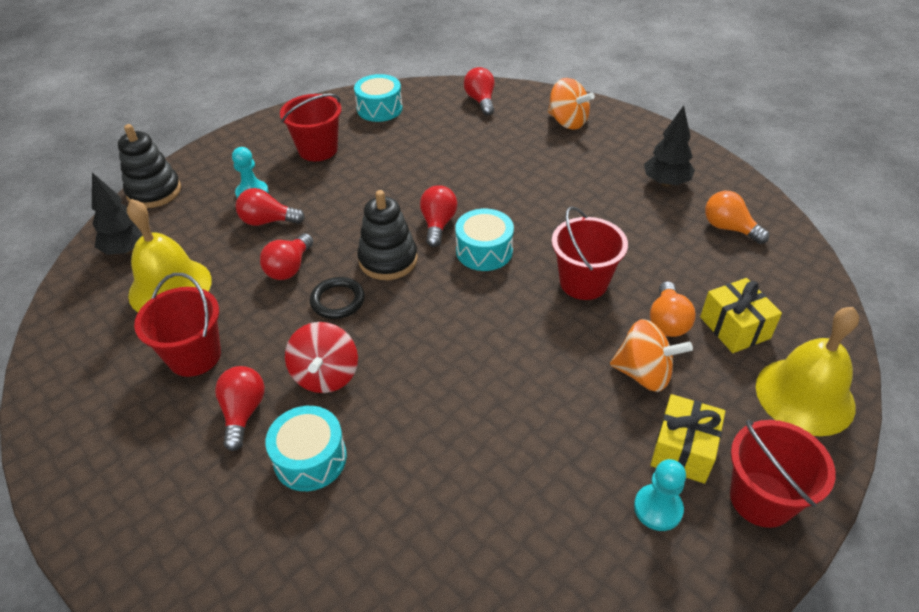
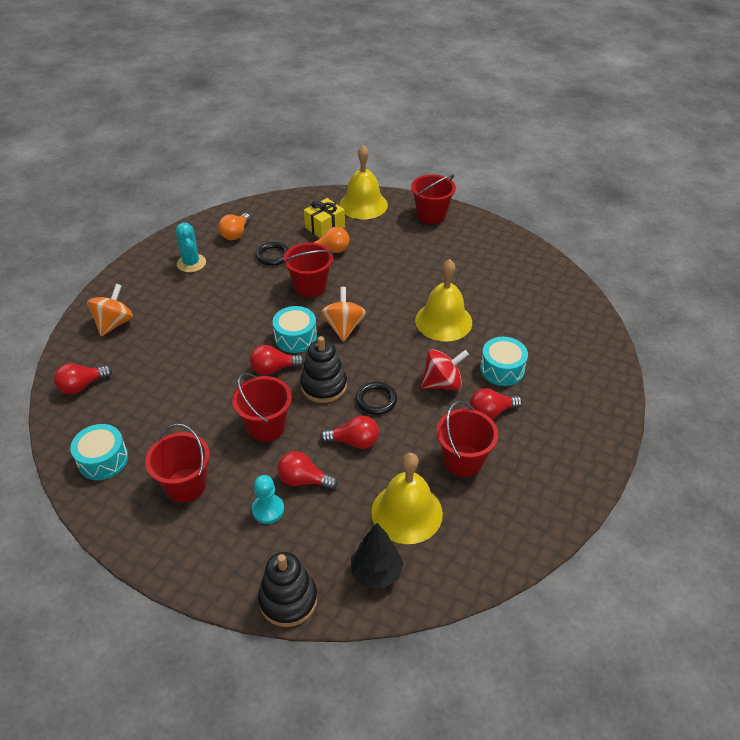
camera: 110 degrees left, 0 degrees up
red light bulb [236,188,305,226] -> red light bulb turned 120 degrees clockwise [277,451,338,489]
orange spinning top [610,319,693,392] -> orange spinning top moved to [320,287,366,342]
turquoise pawn [634,459,686,531] -> none
black tree [644,106,695,187] -> turquoise cactus [176,223,206,272]
yellow gift [651,394,725,484] -> none
none -> red bucket [232,373,292,442]
none -> black ring [255,242,289,266]
none -> yellow bell [415,259,472,342]

